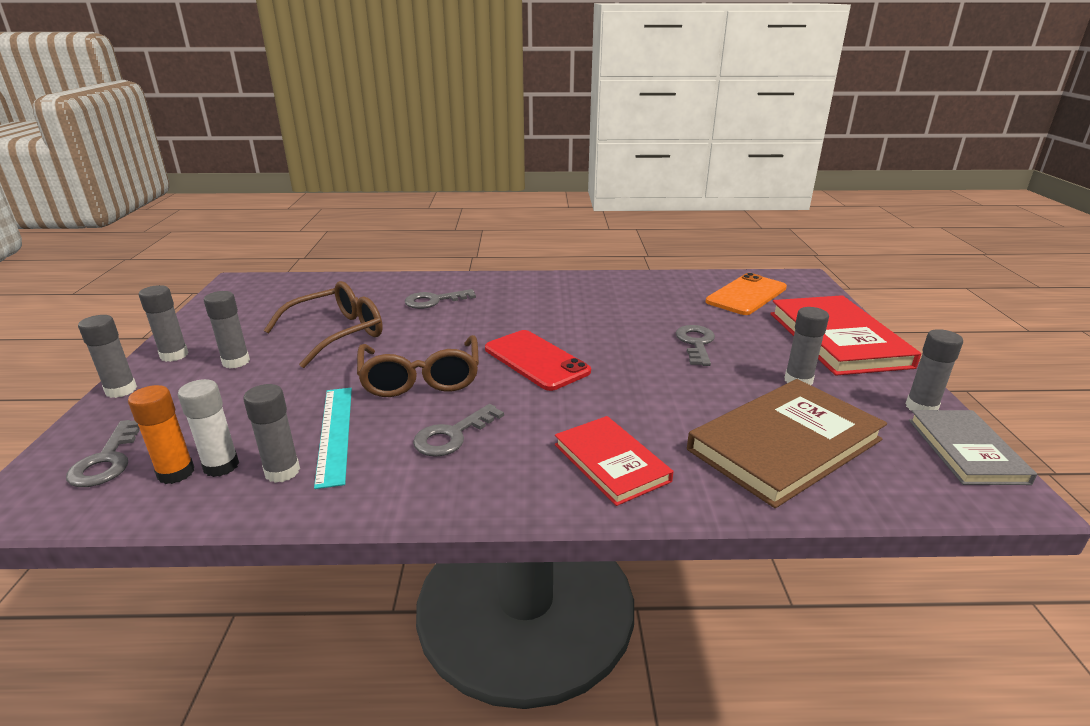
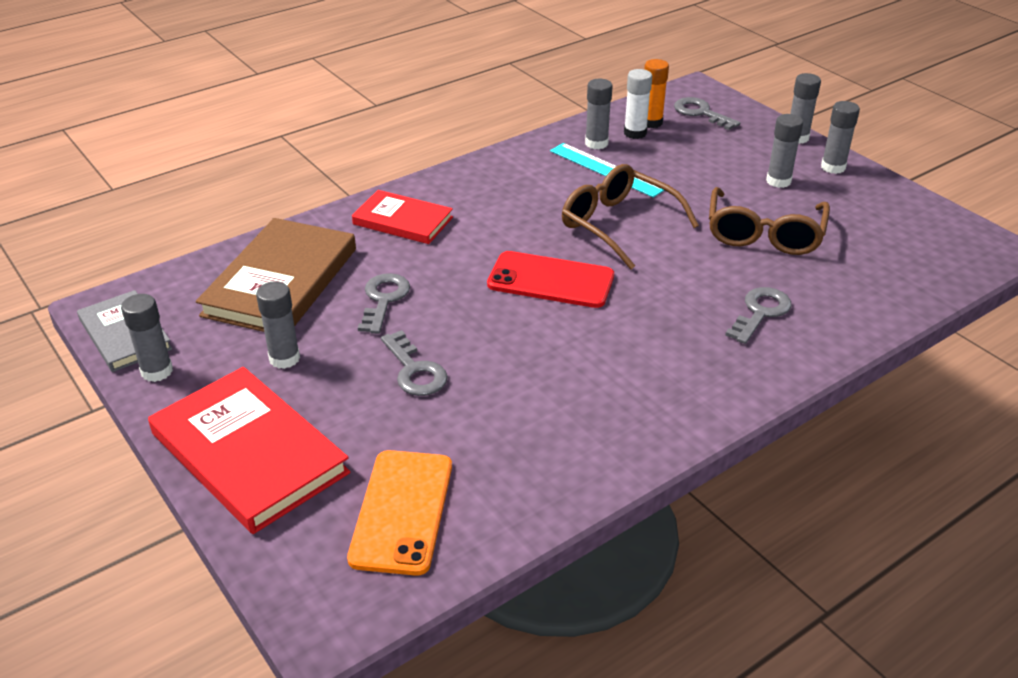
camera: 145 degrees right, 10 degrees up
grey key [413,404,504,457] -> grey key moved to [358,273,410,334]

